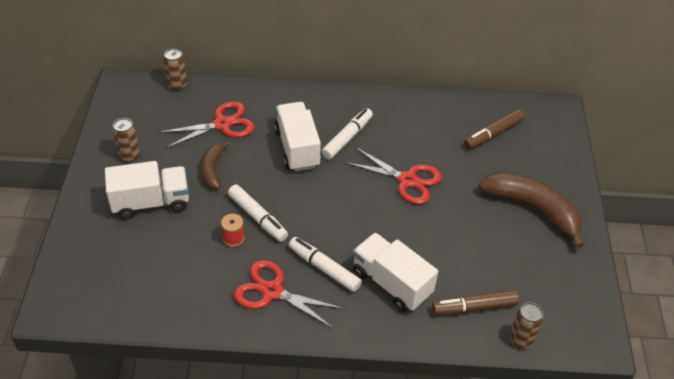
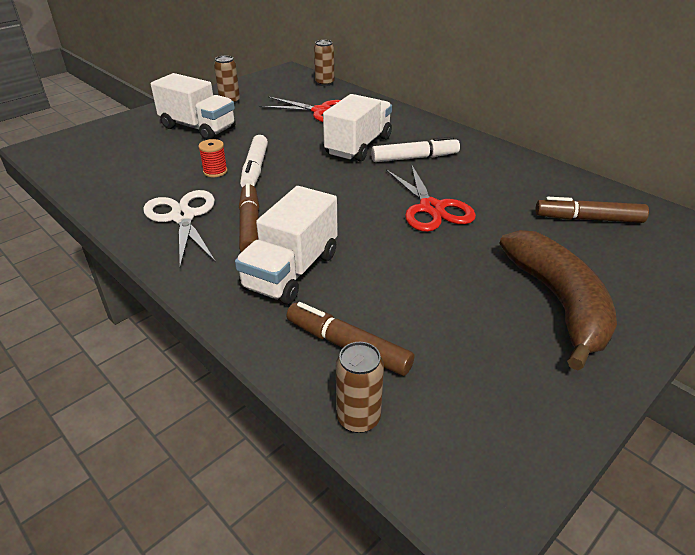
camera: 45 degrees right, 10 degrees down
brown banana [201,141,230,189] -> none
red scissors [234,260,344,328] -> white scissors [143,190,215,267]
white marker [289,237,362,292] -> brown marker [239,183,259,252]
white truck [353,233,438,312] -> white truck turned 150 degrees counterclockwise [235,186,338,305]

